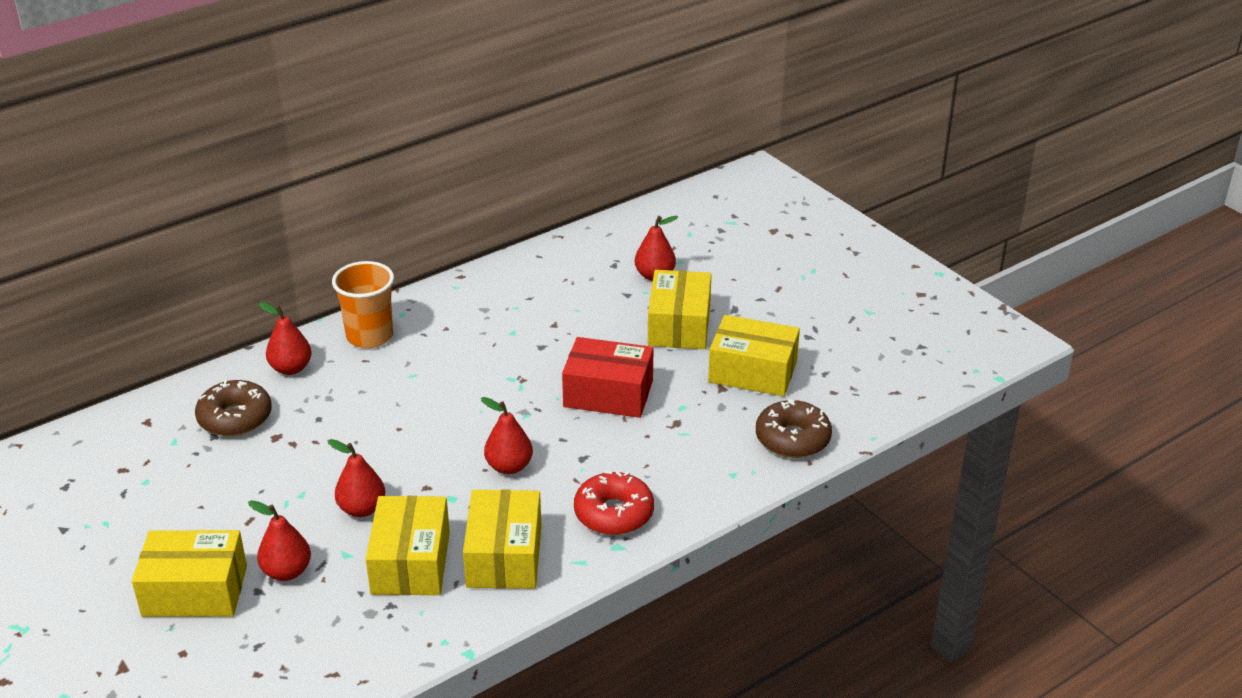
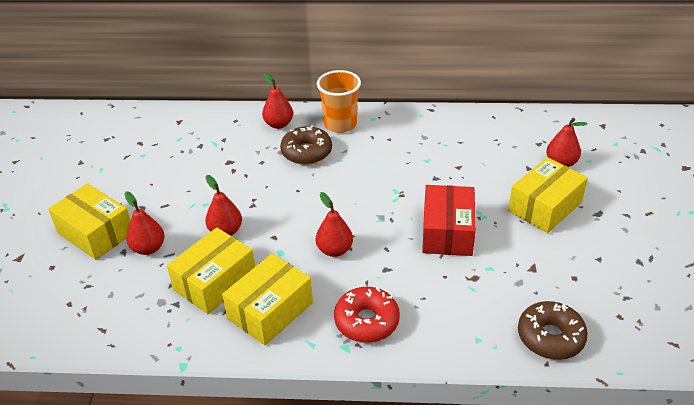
camera: 40 degrees right, 5 degrees up
brown donut [195,379,272,436] -> brown donut moved to [280,125,332,165]
red box [562,337,654,418] -> red box turned 45 degrees clockwise [422,185,476,256]
yellow box [708,315,800,396] -> none

